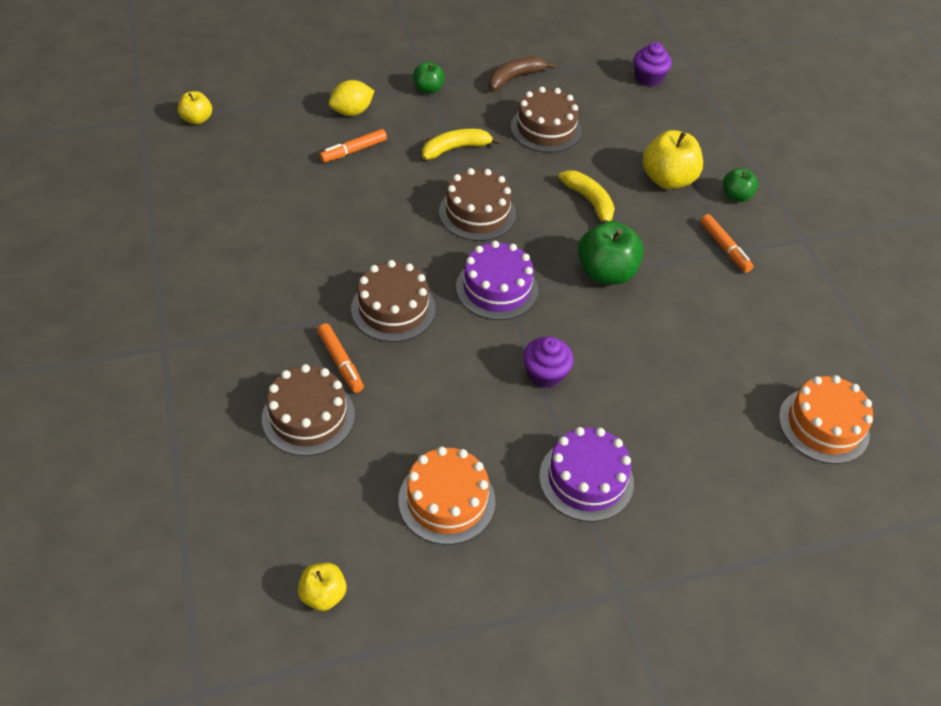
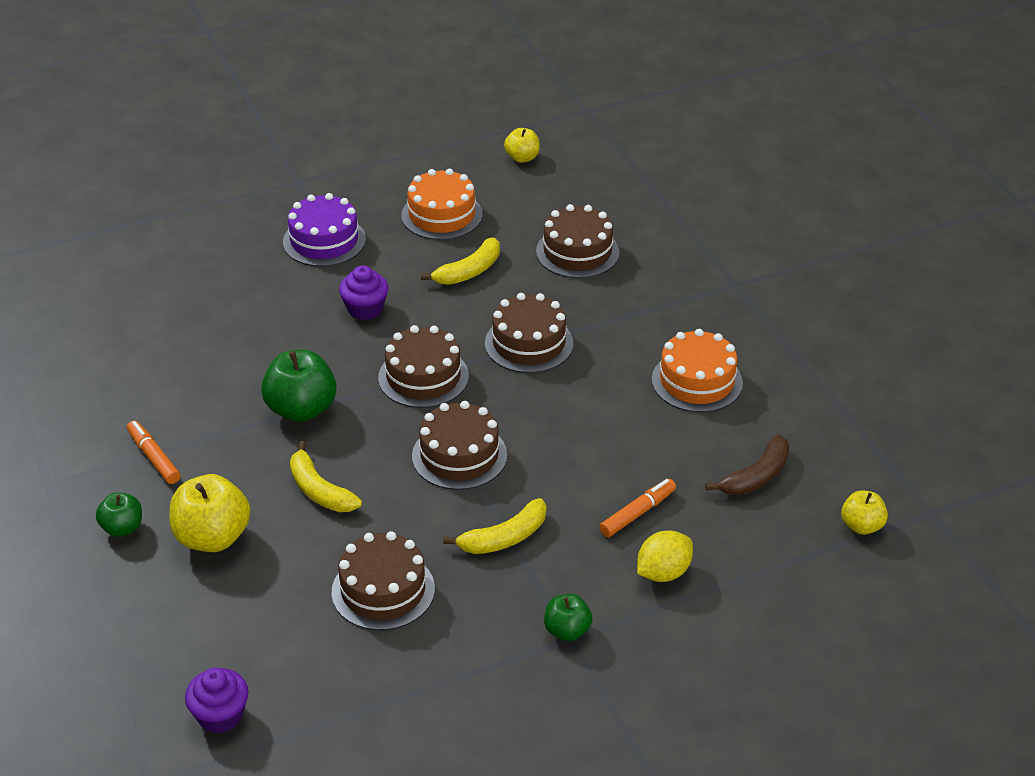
camera: 175 degrees right, 10 degrees down
orange marker [317,323,364,393] -> none
purple cake [456,241,538,320] -> brown cake [378,325,469,408]
brown banana [489,56,555,90] -> brown banana moved to [705,435,789,495]
orange cake [779,375,873,464] -> orange cake moved to [652,329,743,412]
none -> yellow banana [421,237,500,285]

